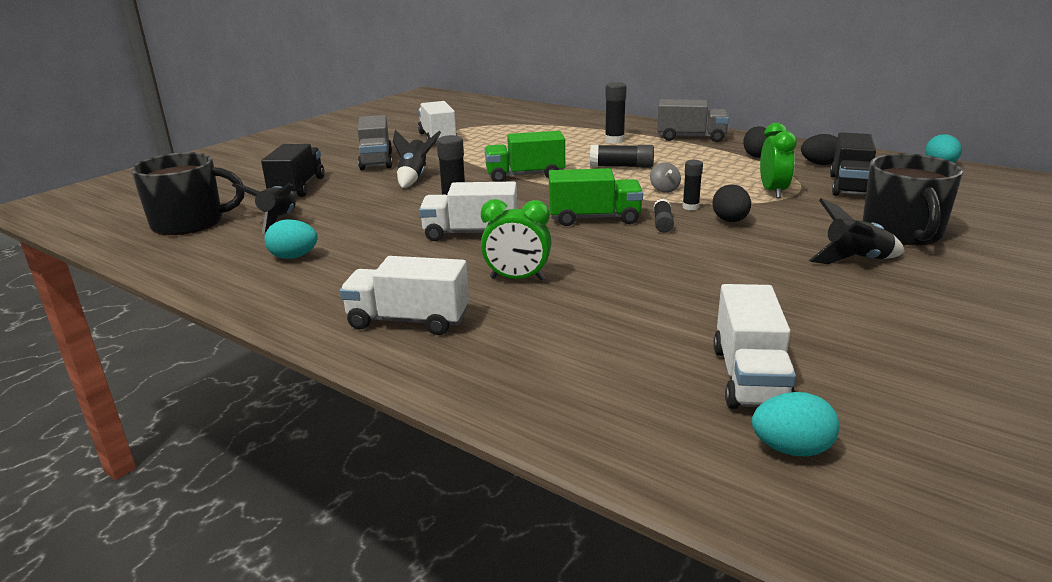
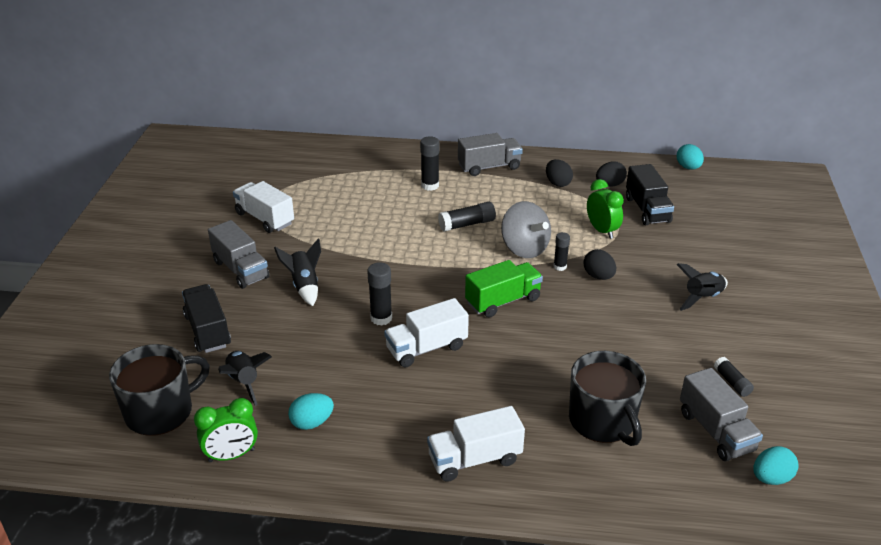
camera: 30 degrees left, 10 degrees up
green clock [481,199,551,280] -> green clock moved to [194,398,258,462]
green truck [484,131,565,182] -> none
grey spinning top [650,162,681,193] -> grey spinning top [501,201,551,258], size x2.17
black glue stick [654,199,674,233] -> black glue stick moved to [714,357,754,397]
white truck [713,284,796,409] -> grey truck [680,368,763,461]
black mug [863,153,963,246] -> black mug moved to [569,351,646,446]

